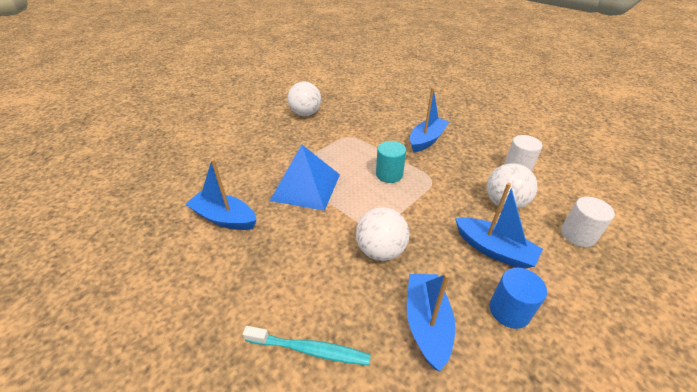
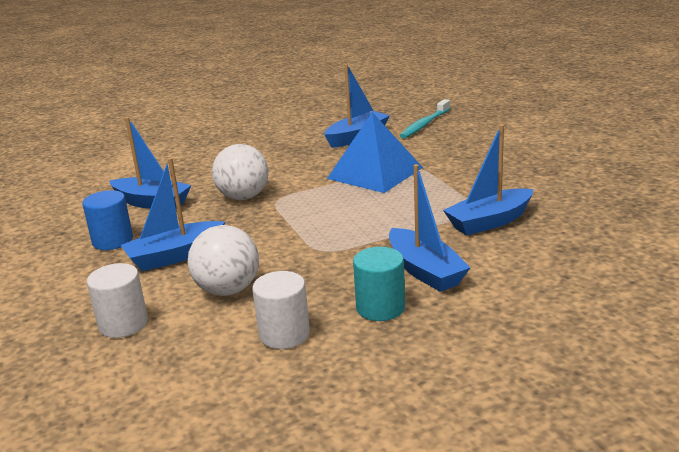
camera: 115 degrees right, 15 degrees down
turquoise toothbrush [243,326,371,365] -> turquoise toothbrush moved to [400,99,450,138]
white ball [288,81,321,116] -> none
turquoise cylinder [376,141,406,183] -> turquoise cylinder moved to [353,247,405,321]
none -> blue boat [443,124,533,236]

